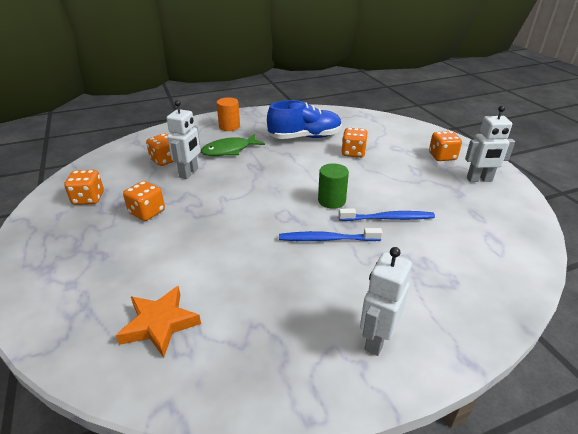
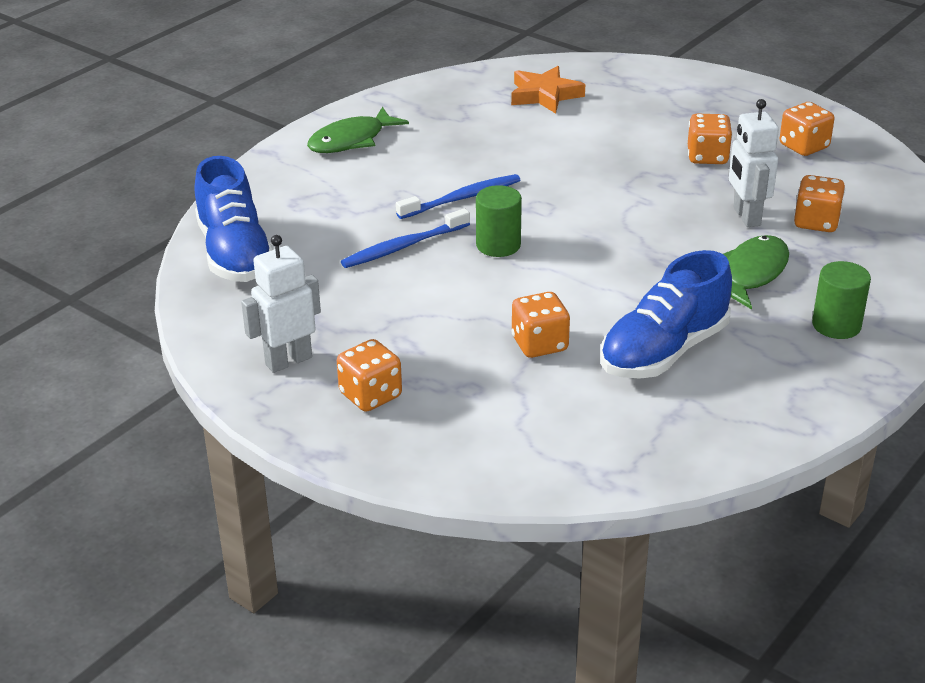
camera: 150 degrees right, 0 degrees up
orange cylinder [217,97,240,131] -> green cylinder [812,261,871,339]
white robot [360,247,412,356] -> green fish [307,107,409,153]
none -> blue shoe [195,156,273,282]

